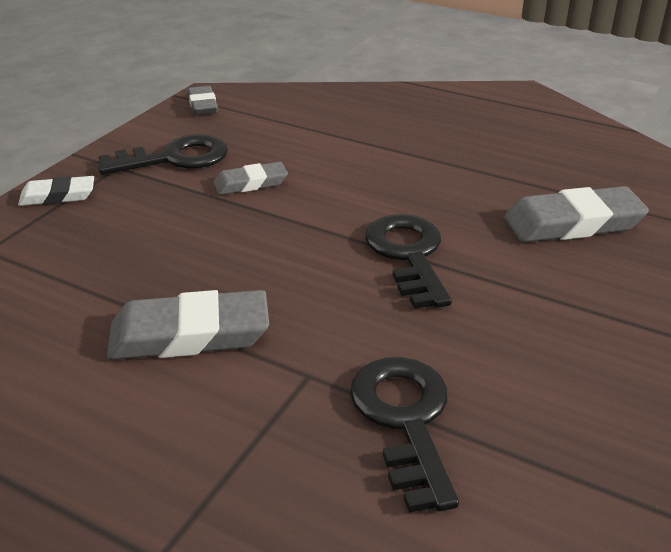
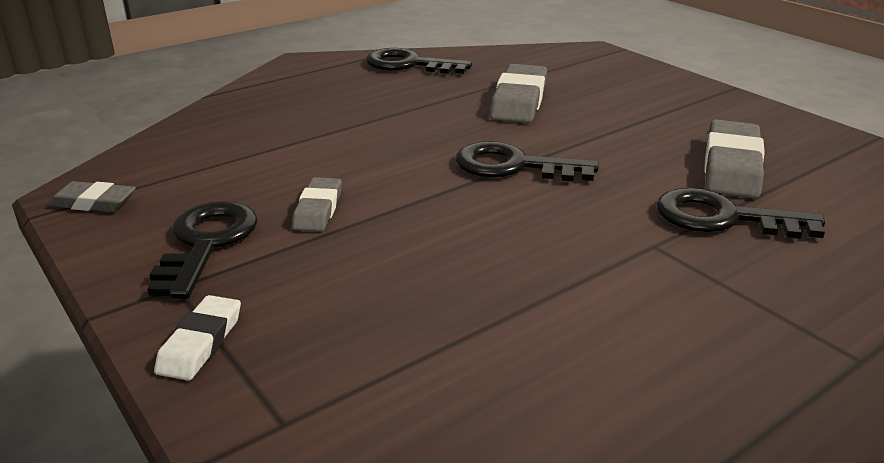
camera: 65 degrees left, 5 degrees down
grey eraser [106,290,269,360] -> grey eraser moved to [704,120,765,199]
none -> black key [366,48,472,74]

